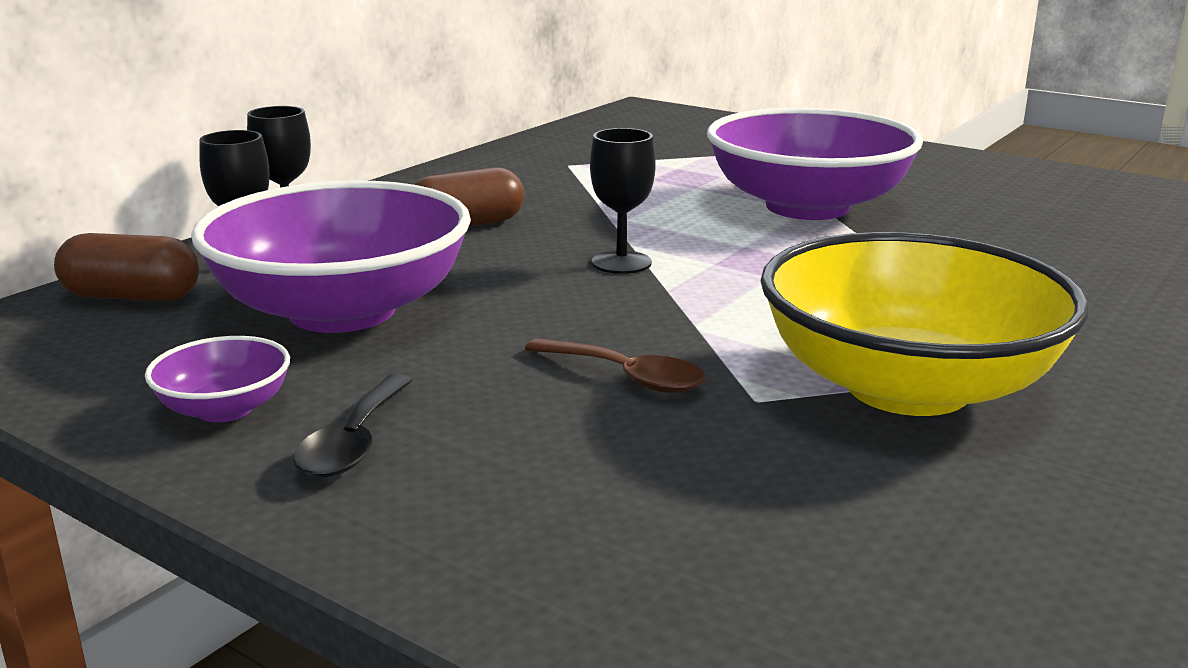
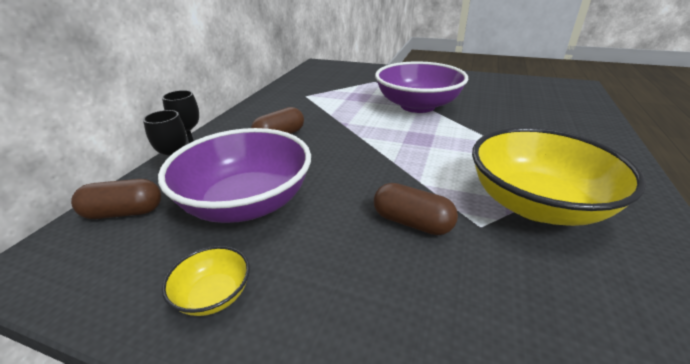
camera: 15 degrees left, 10 degrees up
purple bowl [145,336,290,422] -> yellow bowl [162,246,250,316]
black spoon [293,374,413,477] -> none
brown spoon [525,338,706,393] -> brown capsule [374,183,458,235]
black goblet [590,128,656,274] -> none

